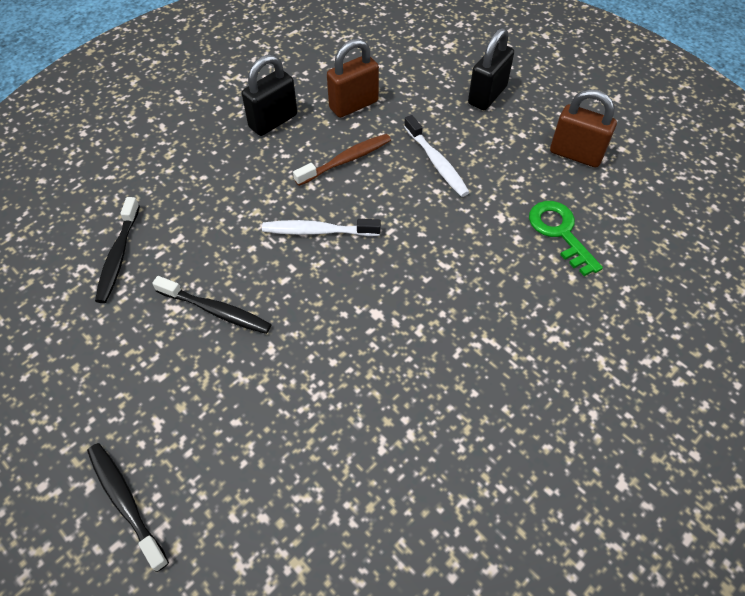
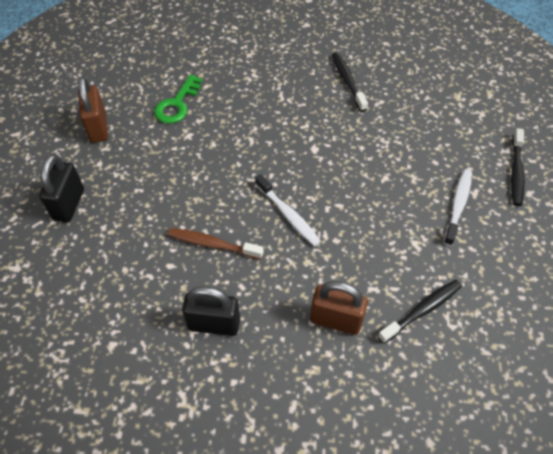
camera: 130 degrees left, 0 degrees up
black toothbrush [152,276,271,334] -> black toothbrush moved to [332,52,368,112]
brown padlock [327,38,379,118] -> brown padlock moved to [310,281,368,335]
white toothbrush [404,115,470,197] -> white toothbrush moved to [444,169,472,246]
black padlock [468,28,514,110] -> black padlock turned 75 degrees counterclockwise [39,154,84,222]

